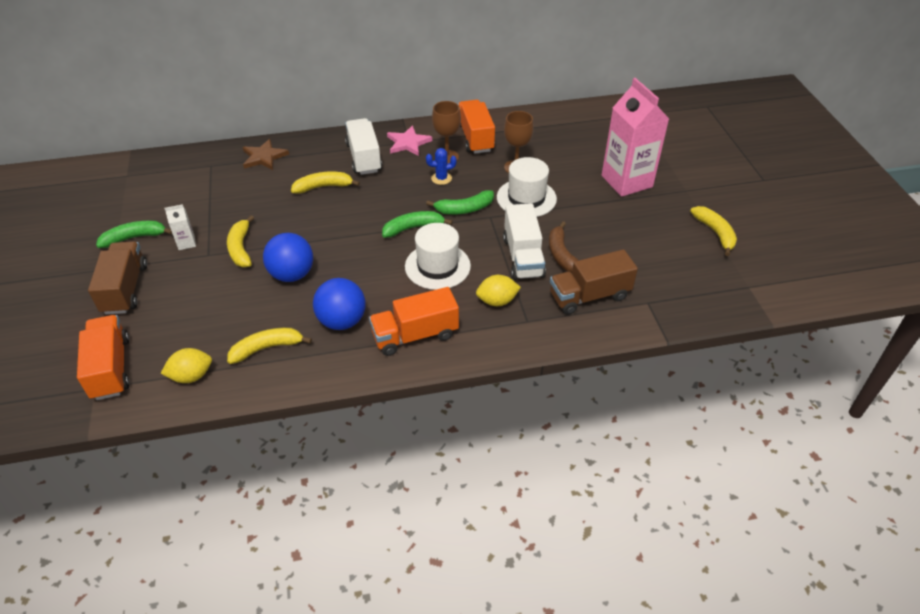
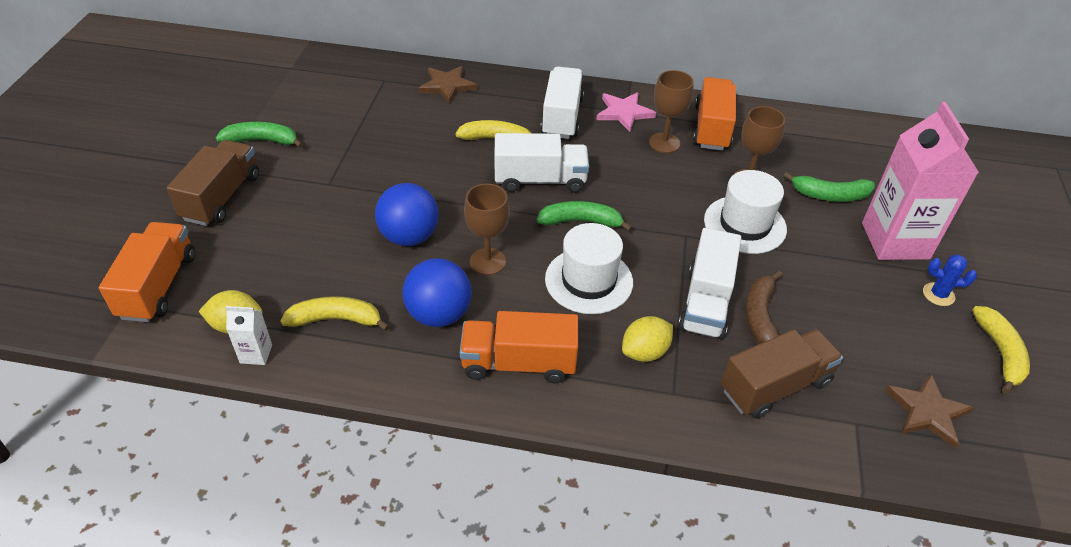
camera: 20 degrees right, 0 degrees up
white carton [164,204,196,250] -> white carton moved to [226,306,272,365]
yellow banana [227,215,254,267] -> none
blue cactus [426,148,457,185] -> blue cactus moved to [923,254,977,306]
green banana [426,190,494,214] -> green banana moved to [783,172,875,202]
yellow lemon [476,275,521,306] -> yellow lemon turned 45 degrees counterclockwise [622,316,673,362]
brown truck [550,249,638,315] -> brown truck turned 150 degrees clockwise [721,329,843,419]
none -> brown goblet [464,184,510,275]
none -> white truck [494,133,589,193]
none -> brown star [885,374,974,449]

